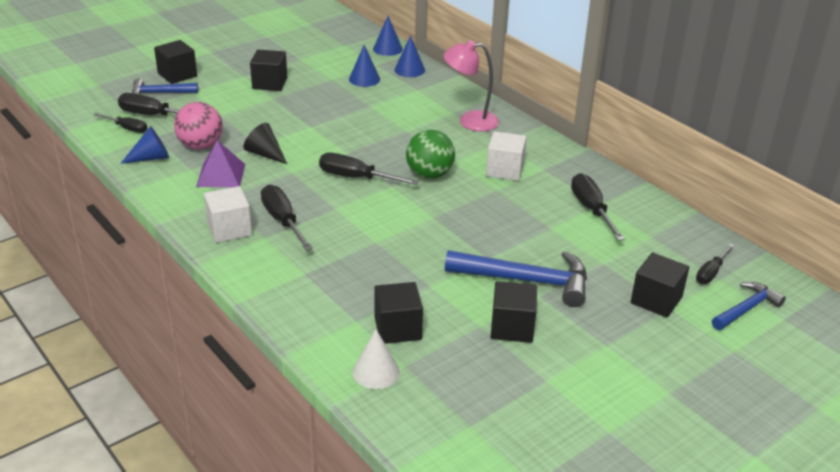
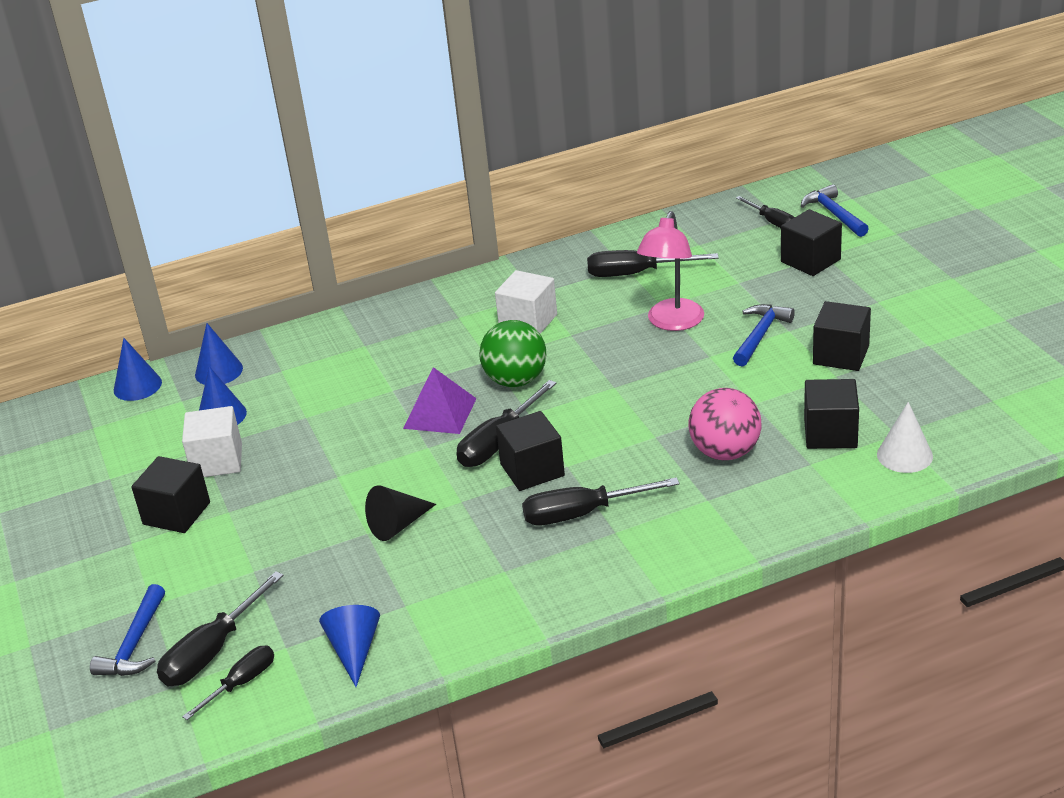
camera: 70 degrees left, 0 degrees up
black cube [154,40,197,84] -> black cube moved to [496,411,565,491]
pink ball [174,102,223,150] -> pink ball moved to [689,388,762,460]
purple pyramid [196,140,245,187] -> purple pyramid moved to [403,367,477,434]
white cube [204,186,252,243] -> white cube moved to [182,406,242,477]
pink lamp [444,40,499,131] -> pink lamp moved to [637,211,704,331]
blue hammer [445,250,587,307] -> blue hammer [733,304,795,367], size x0.59

